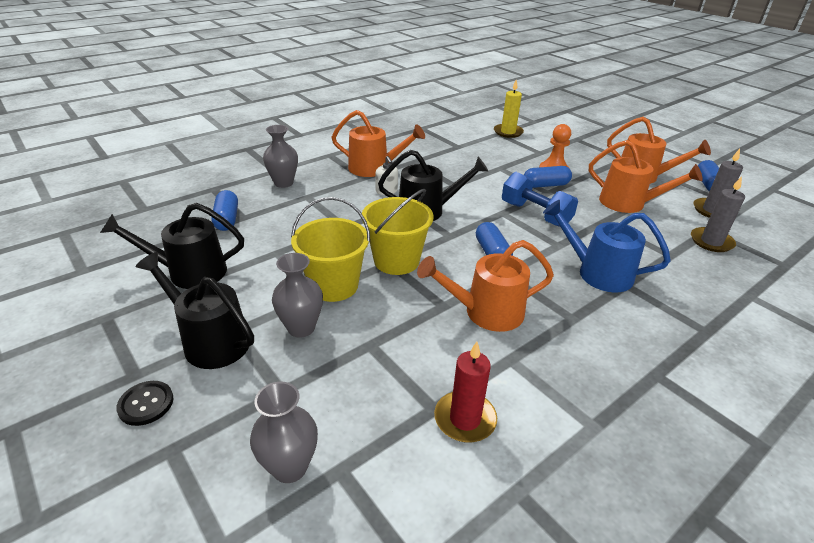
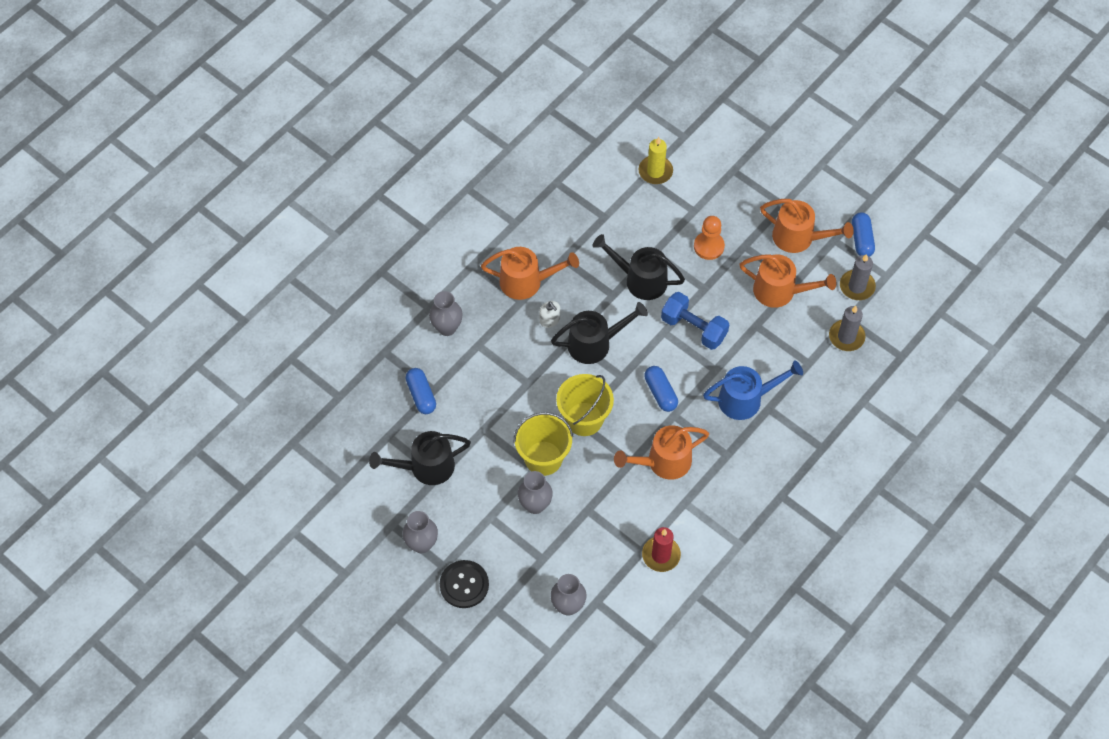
camera: 10 degrees left, 25 degrees up
black button [116,381,173,426] -> black button [440,560,489,608], size x1.53
black watering can [136,252,254,369] -> black watering can moved to [592,234,685,300]
blue capsule [524,166,572,188] -> none
blue watering can [543,200,671,292] -> blue watering can turned 150 degrees clockwise [703,360,803,420]
none -> grey vase [402,511,438,553]

